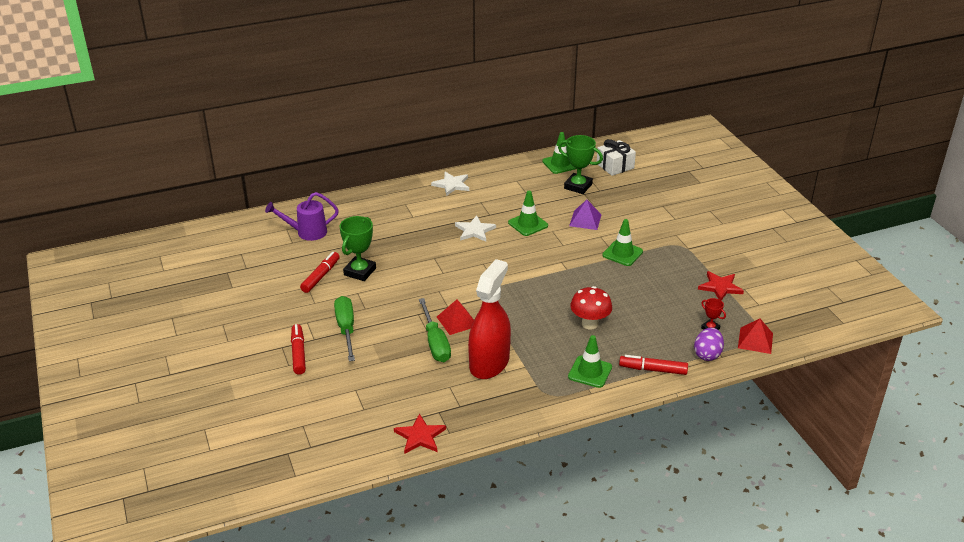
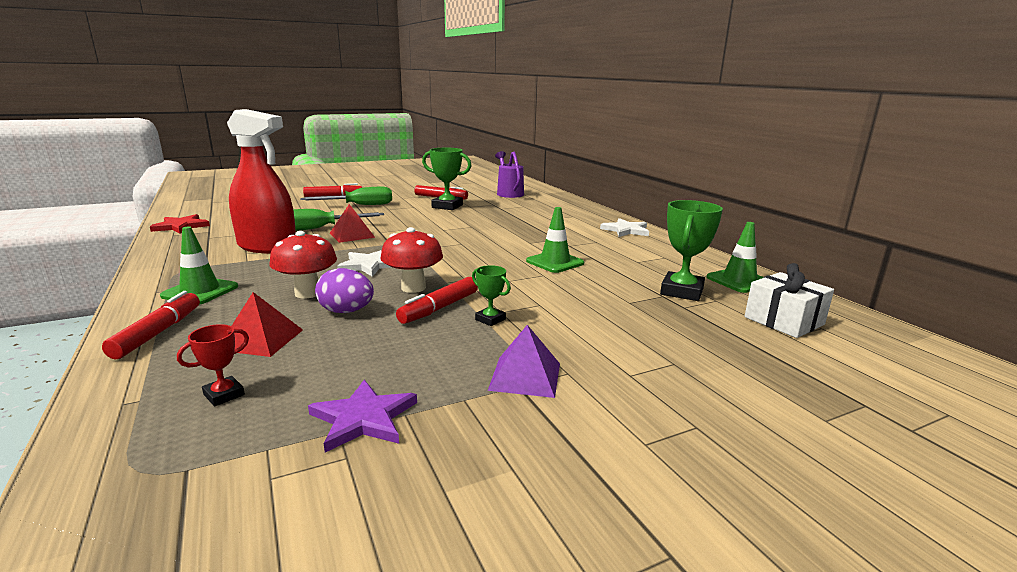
camera: 85 degrees right, 15 degrees down
white star [455,215,496,242] -> white star moved to [337,250,391,277]
purple pyramid [569,200,602,230] -> purple pyramid moved to [488,325,560,398]
green traffic cone [602,219,643,266] -> green trophy [472,265,511,326]
purple egg [694,328,724,361] -> purple egg moved to [315,268,374,313]
red star [698,271,744,300] -> purple star [308,380,417,452]
red pyramid [738,319,773,354] -> red pyramid moved to [231,292,303,357]
none -> red mushroom [380,227,443,293]
none -> red marker [396,277,478,324]

